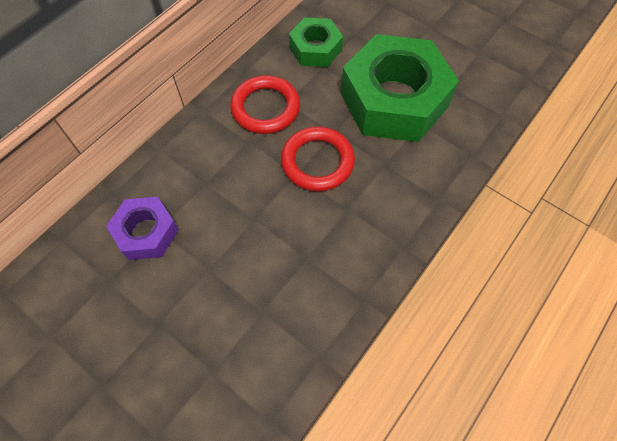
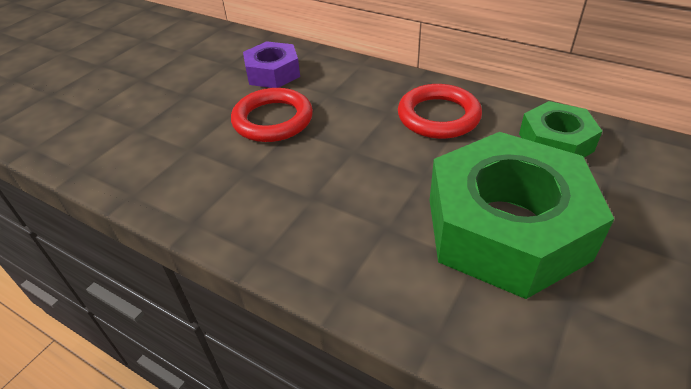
camera: 85 degrees right, 20 degrees down
red ring [281,126,355,191] -> red ring moved to [231,88,313,142]

